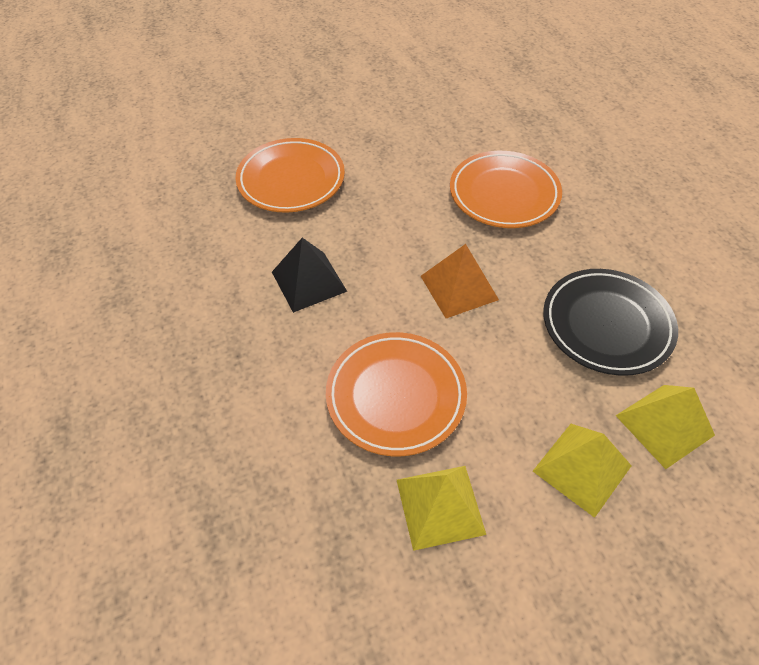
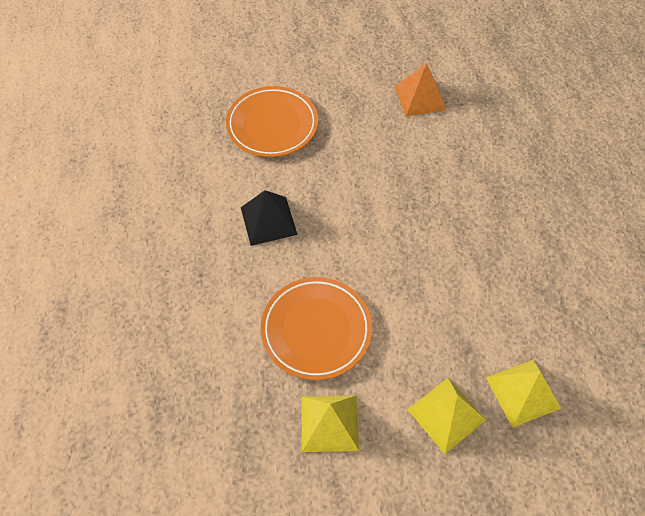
camera: 10 degrees right, 5 degrees up
orange pyramid [421,244,499,318] -> orange pyramid moved to [395,63,447,116]
orange plate [450,151,562,228] -> none
black plate [543,269,678,376] -> none

